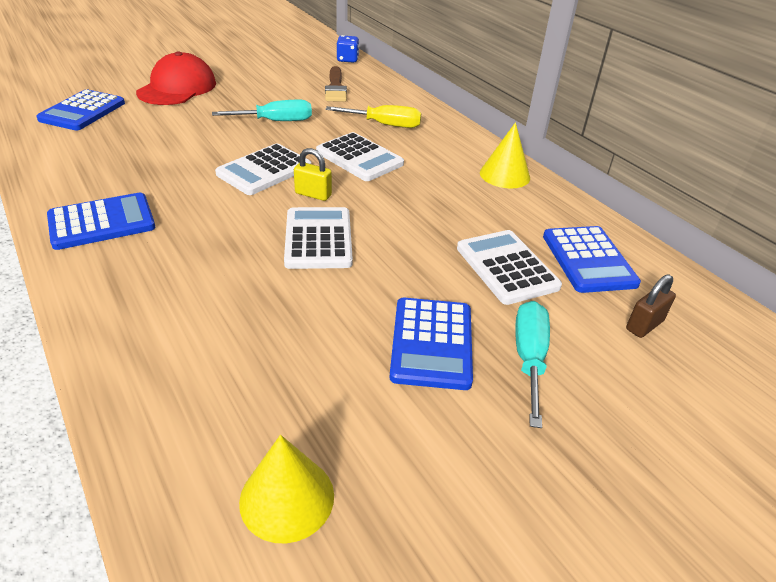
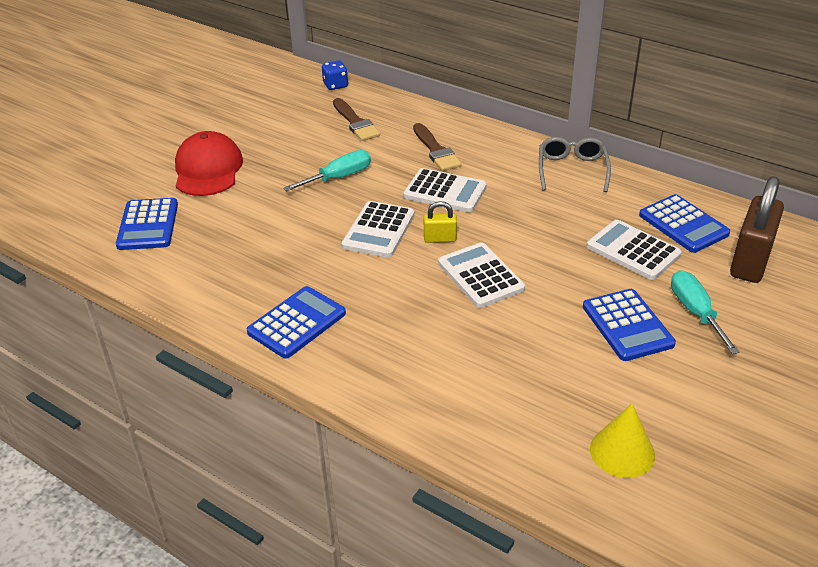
camera: 20 degrees left, 0 degrees up
yellow screwdriver [325,105,421,128] -> brown brush [413,123,462,171]
yellow cone [480,122,530,188] -> grey glasses [539,137,611,192]
brown padlock [626,274,676,338] -> brown padlock [730,176,784,283], size x2.06

